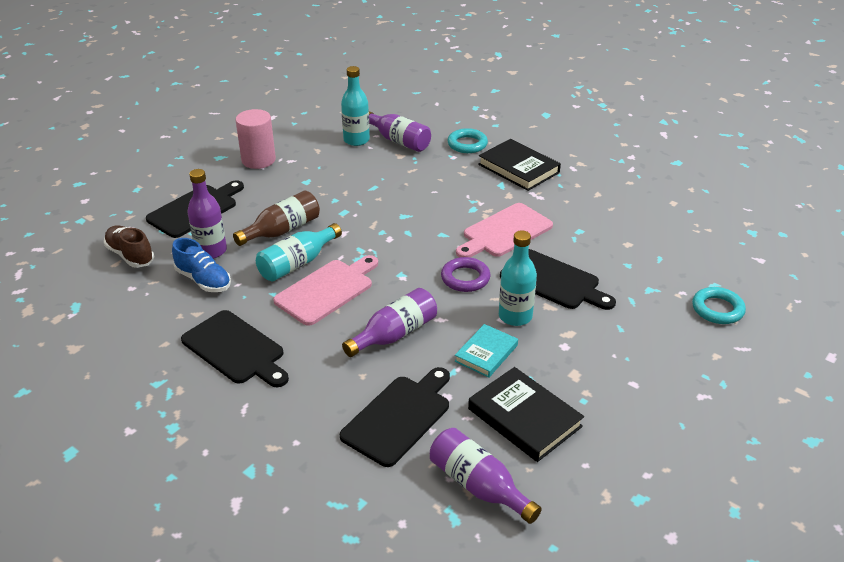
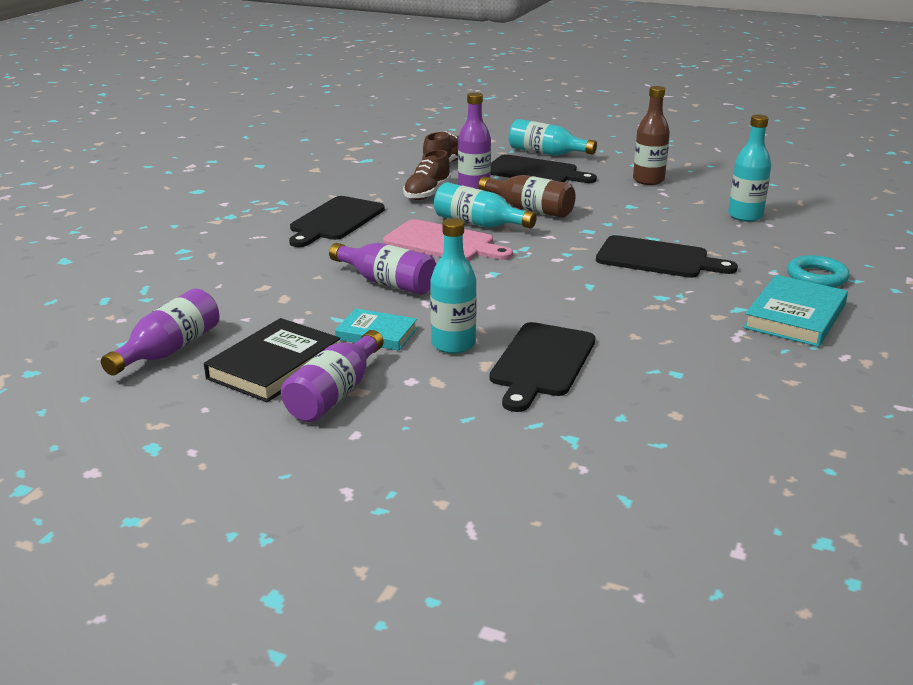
camera: 75 degrees right, 10 degrees down
blue shoe [172,238,231,292] -> brown shoe [403,150,451,200]
pink cylinder [236,109,276,169] -> brown bottle [633,86,670,185]
black cutting board [340,367,450,467] -> black cutting board moved to [596,235,738,278]
purple bottle [369,111,431,152] -> purple bottle moved to [281,330,384,422]
purple ring [441,257,490,292] -> none
pink cutting board [456,203,553,258] -> none
black book [478,139,561,191] -> turquoise book [743,275,848,347]
turquoise ring [692,287,746,324] -> none
none -> turquoise bottle [509,119,597,156]

